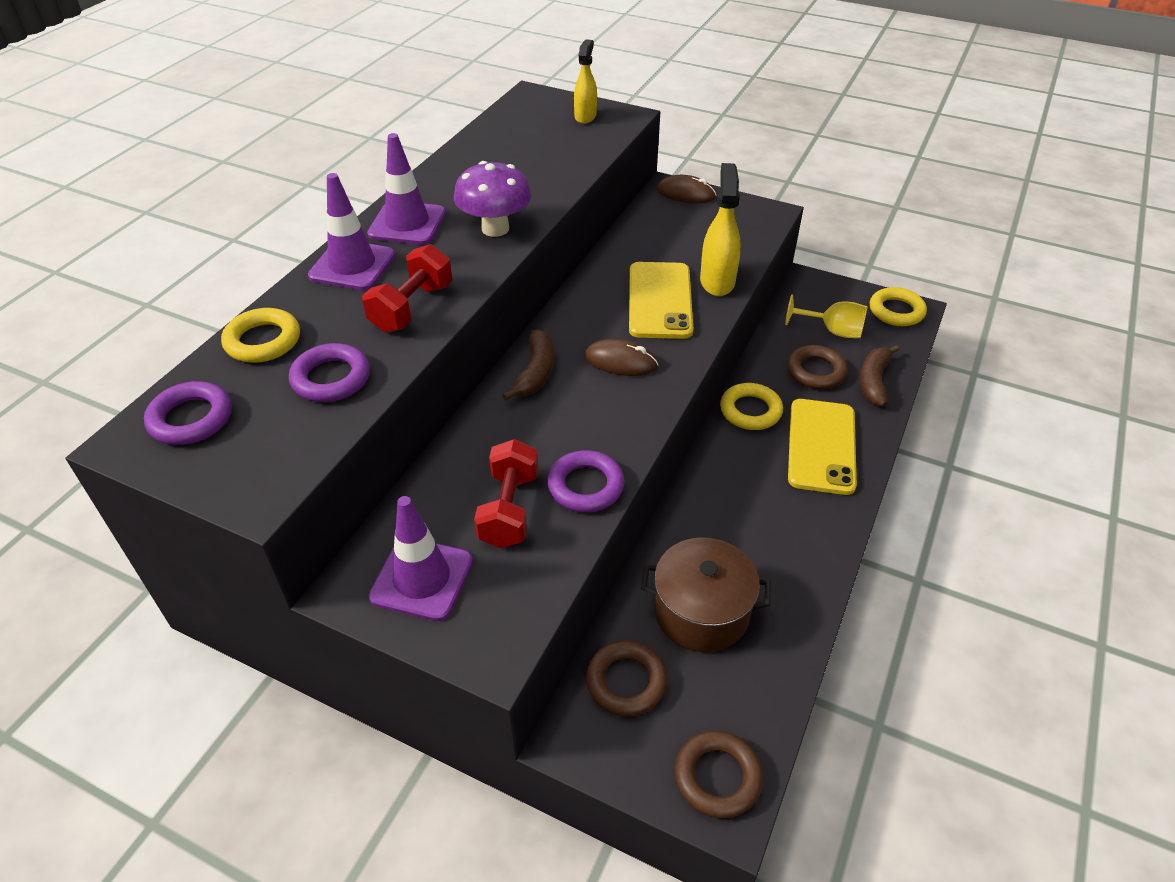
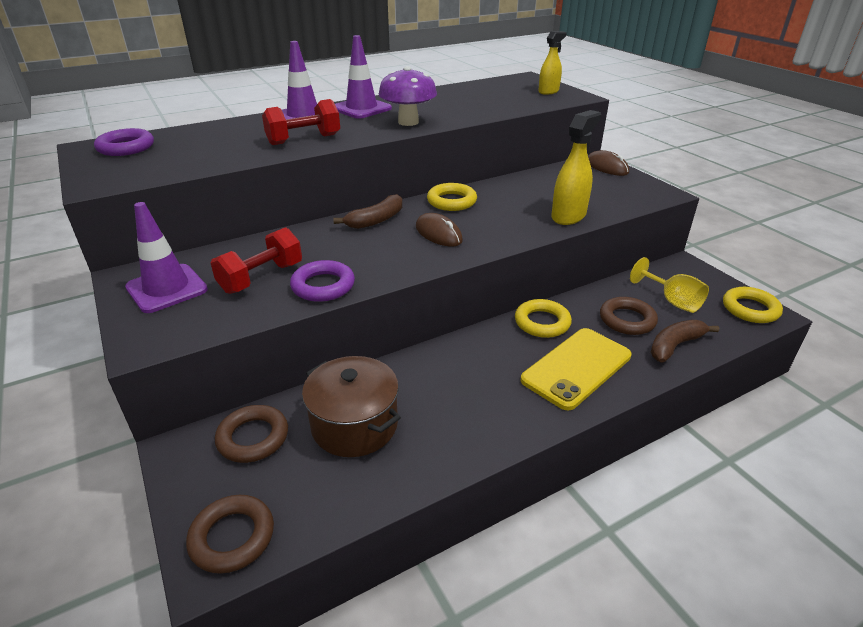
camera: 35 degrees right, 10 degrees down
yellow ring [221,308,300,363] -> yellow ring moved to [427,183,477,211]
purple ring [289,343,370,402] -> none
yellow phone [629,262,693,339] -> none

